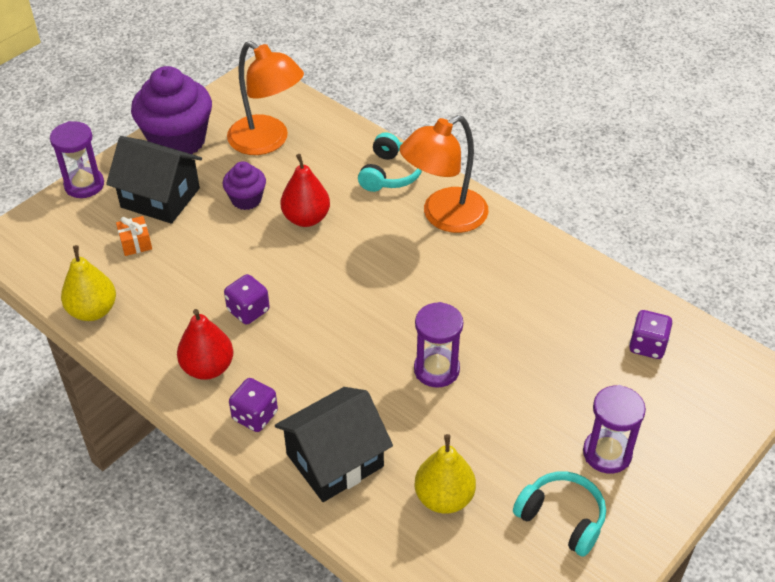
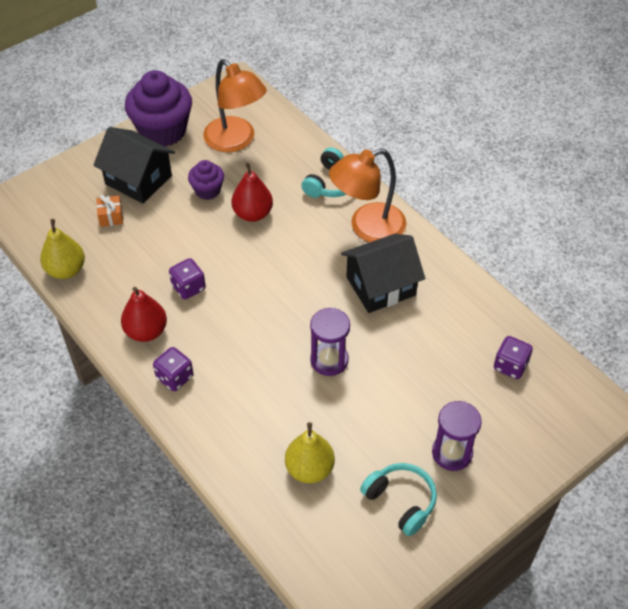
camera: 10 degrees right, 5 degrees up
purple hourglass [50,121,104,198] -> none
black house [275,387,393,502] -> black house moved to [341,234,425,313]

